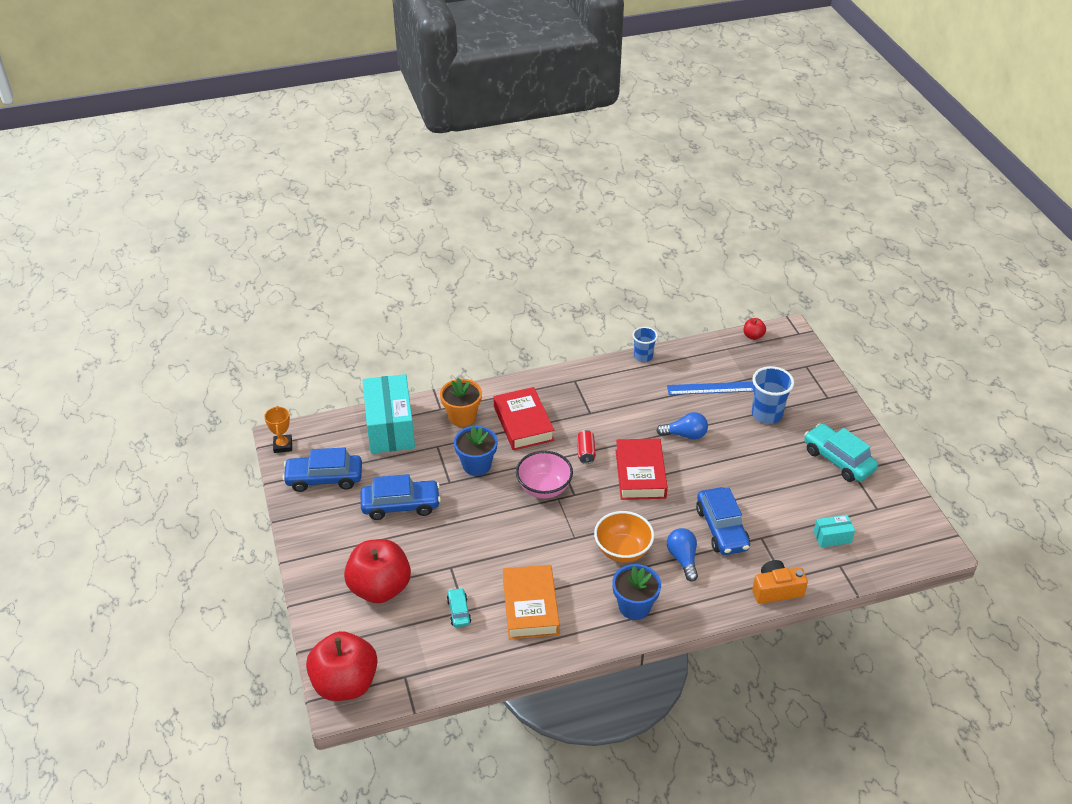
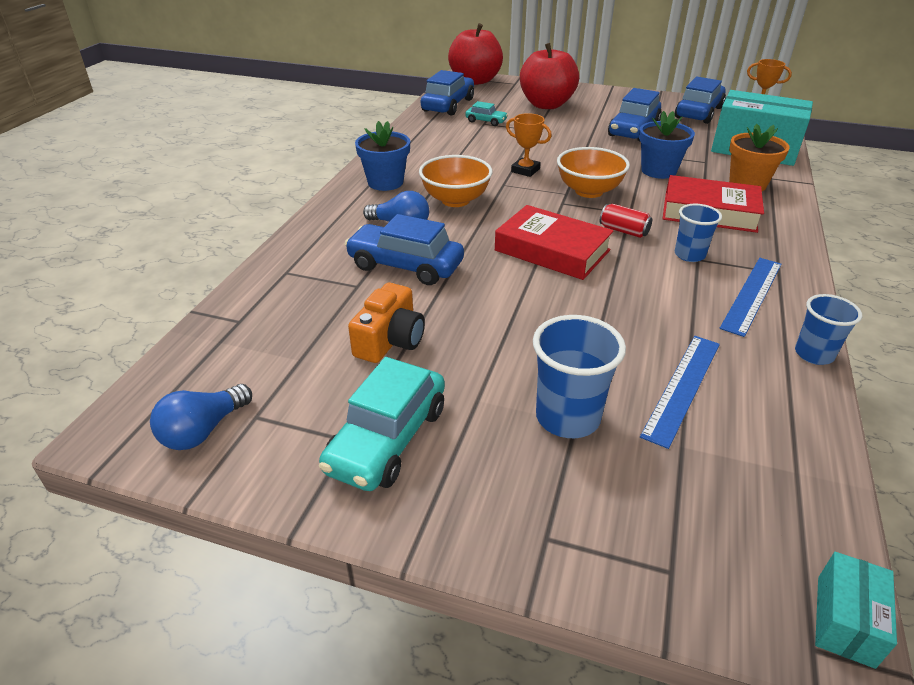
camera: 125 degrees right, 5 degrees down
orange book [503,565,560,639] -> none
pink bowl [516,451,573,499] -> orange bowl [557,147,630,198]
blue light bulb [656,412,708,440] -> blue light bulb moved to [150,384,252,450]
red apple [743,318,766,340] -> none
orange camera [752,560,808,604] -> orange camera moved to [348,283,425,363]
turquoise car [804,423,878,482] -> turquoise car turned 120 degrees clockwise [319,357,445,491]
turquoise box [814,515,855,548] -> turquoise box moved to [815,552,897,669]
none -> blue car [421,70,474,116]
none -> orange trophy [506,113,552,177]
none -> blue cup [675,204,722,262]
none -> blue ruler [720,258,782,337]

